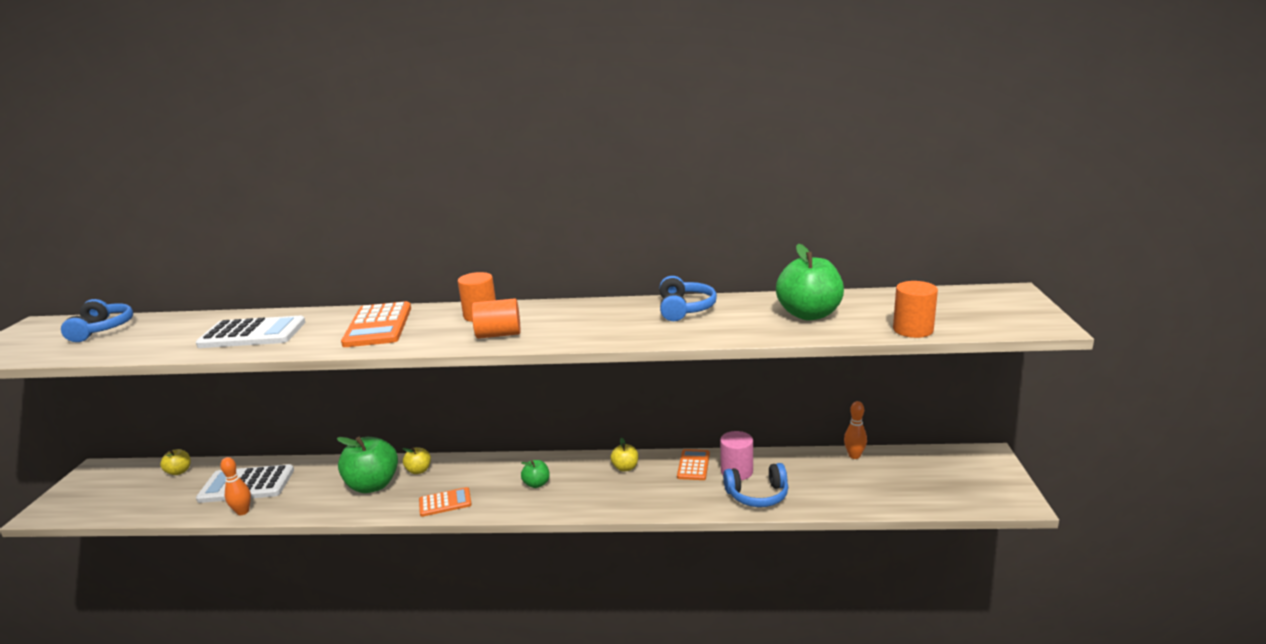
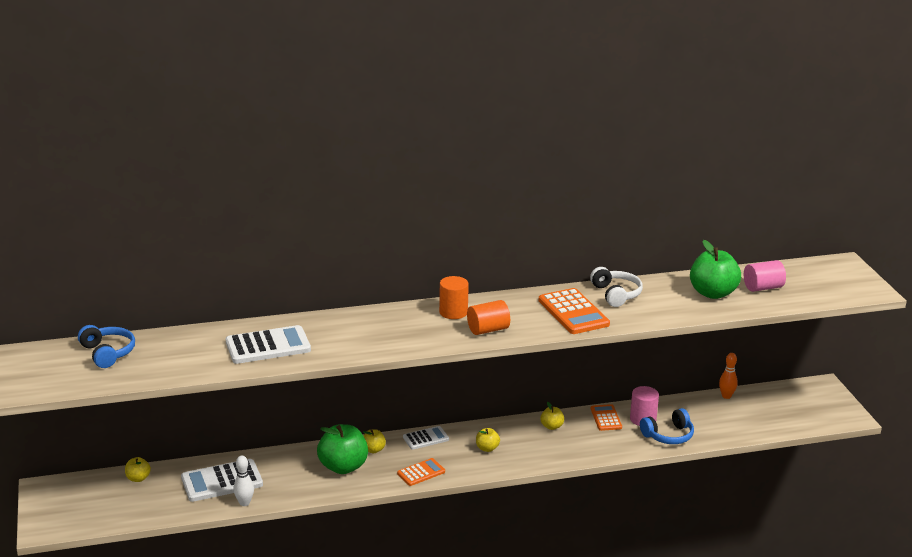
camera: 20 degrees left, 5 degrees up
orange bowling pin [220,457,251,515] -> white bowling pin [233,456,254,506]
orange calculator [341,301,411,347] -> orange calculator moved to [539,288,610,334]
green apple [521,460,550,488] -> yellow apple [476,428,500,452]
blue headphones [659,276,717,321] -> white headphones [590,267,643,307]
orange cylinder [893,281,938,338] -> none
none -> white calculator [403,426,449,450]
none -> pink cylinder [744,260,786,292]

